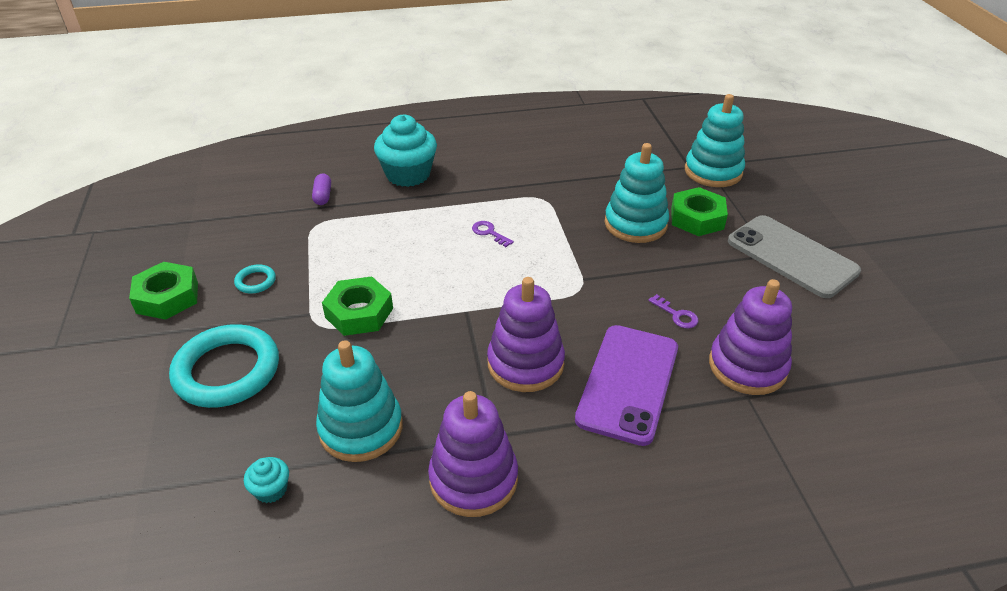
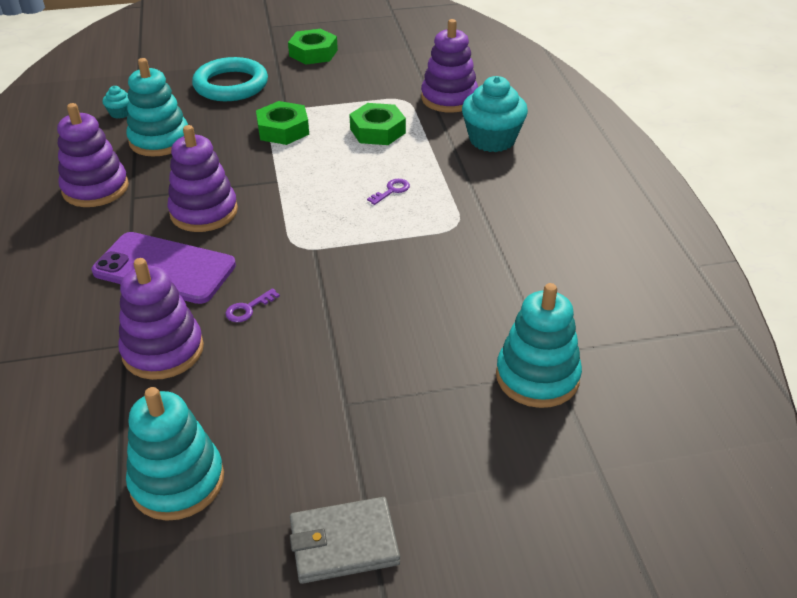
camera: 90 degrees right, 0 degrees up
turquoise ring [234,264,276,293] -> none
purple capsule [312,173,331,205] -> purple stacking toy [421,19,478,113]
turquoise stacking toy [604,143,669,243] -> turquoise stacking toy moved to [126,387,224,521]
green nut [671,187,728,236] -> green nut moved to [349,103,406,145]
grey phone [728,215,861,298] -> none
none -> grey wallet [290,497,400,584]

